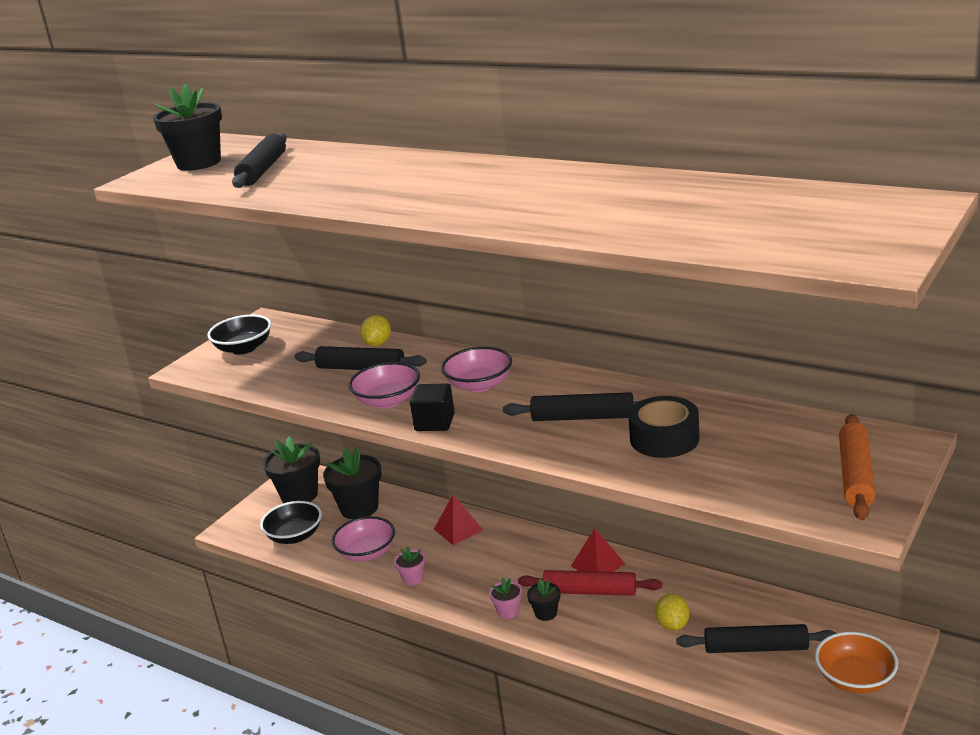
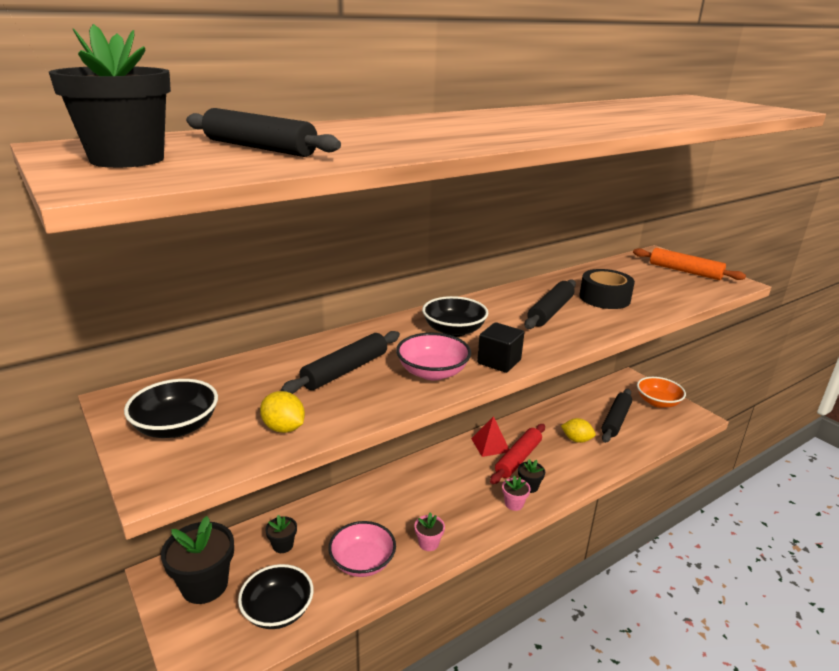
camera: 70 degrees left, 0 degrees up
black flower pot [323,447,382,519] -> black flower pot [265,515,297,553], size x0.49
yellow lemon [360,315,391,346] -> yellow lemon moved to [260,391,305,433]
red pyramid [434,495,483,545] -> none
pink bowl [441,347,512,392] -> black bowl [422,296,488,337]

